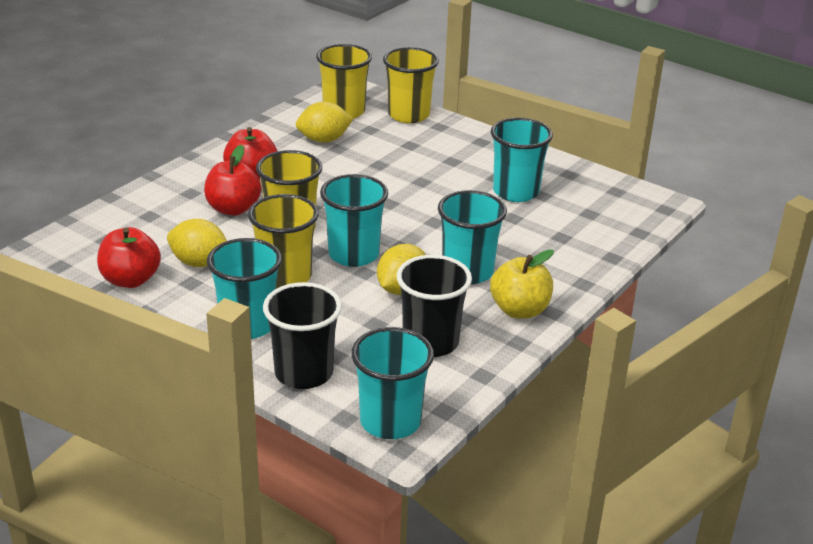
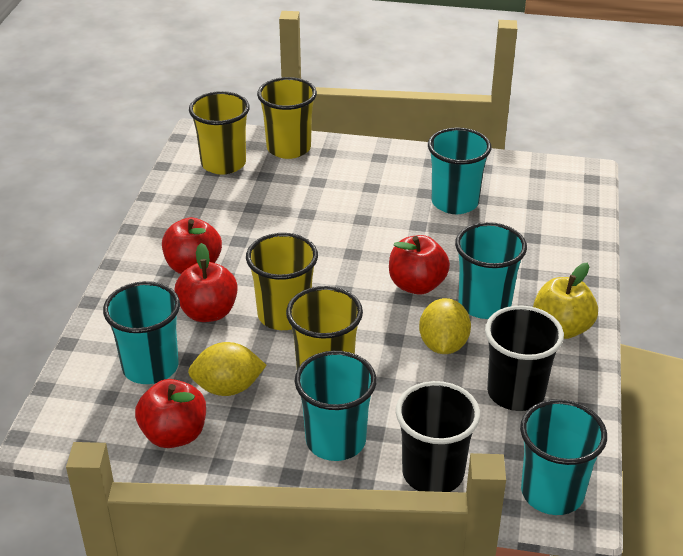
camera: 25 degrees left, 5 degrees up
yellow lemon [296,102,353,143] -> none
turquoise cup [320,174,388,267] -> turquoise cup moved to [103,281,180,384]
none -> red apple [389,235,450,295]

